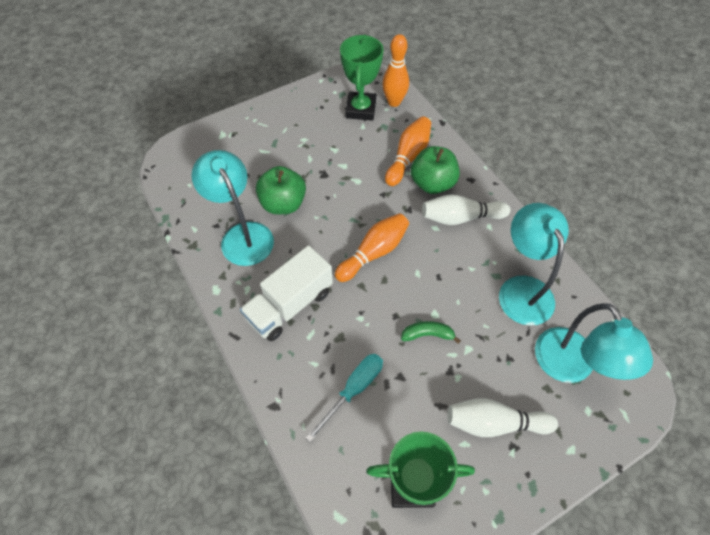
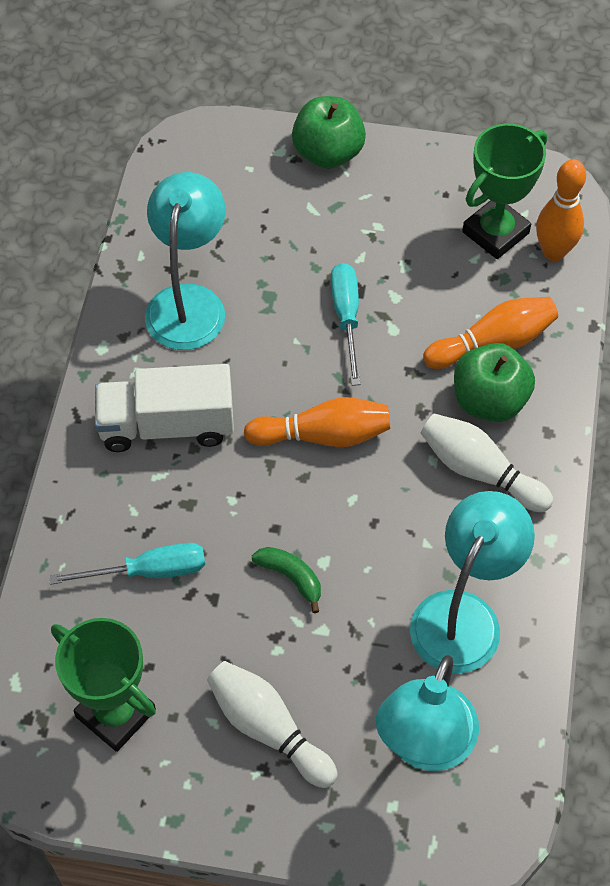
camera: 40 degrees right, 0 degrees up
green apple [256,166,306,215] -> green apple moved to [292,96,366,169]
none -> turquoise screwdriver [331,263,360,386]

